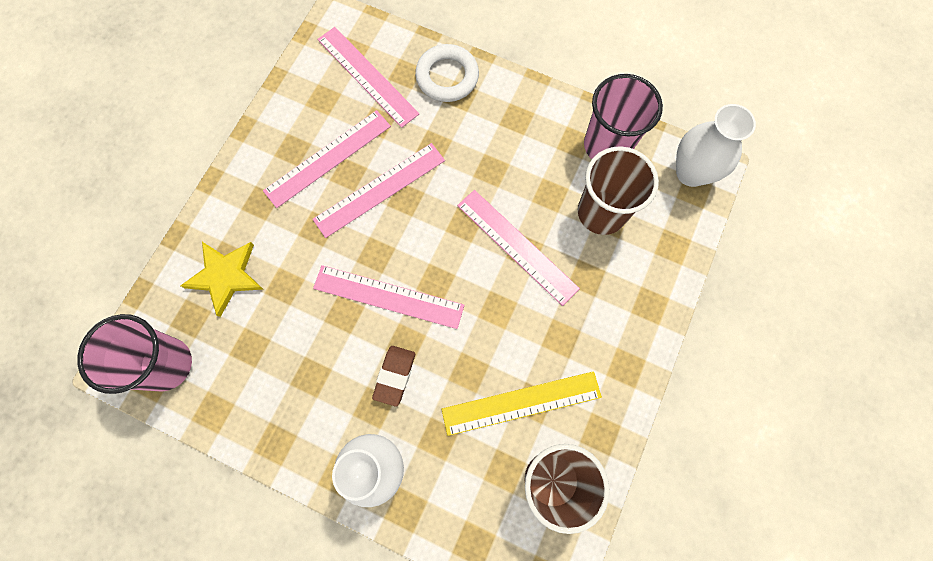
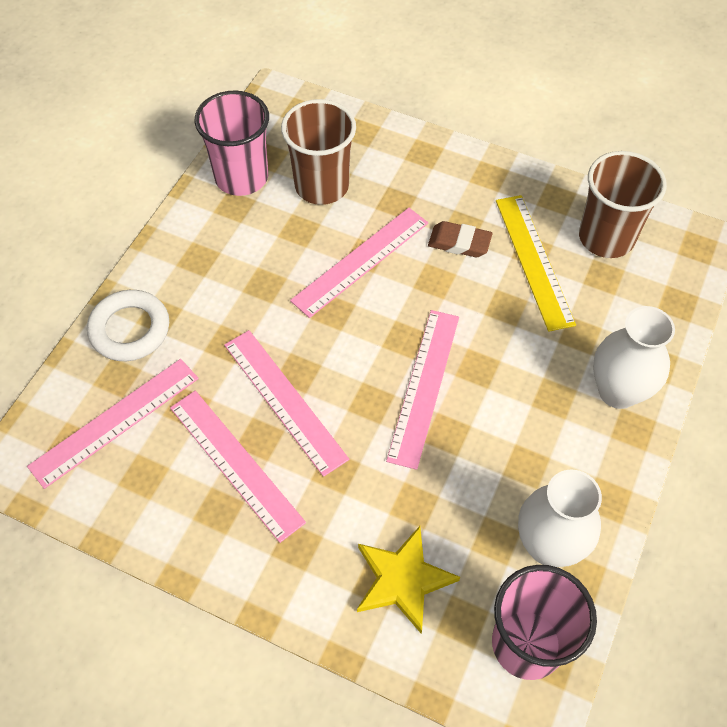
camera: 90 degrees left, 15 degrees down
brown eraser [372,346,415,407] -> brown eraser moved to [428,221,493,257]
white vase [676,104,756,187] -> white vase moved to [518,470,602,567]

